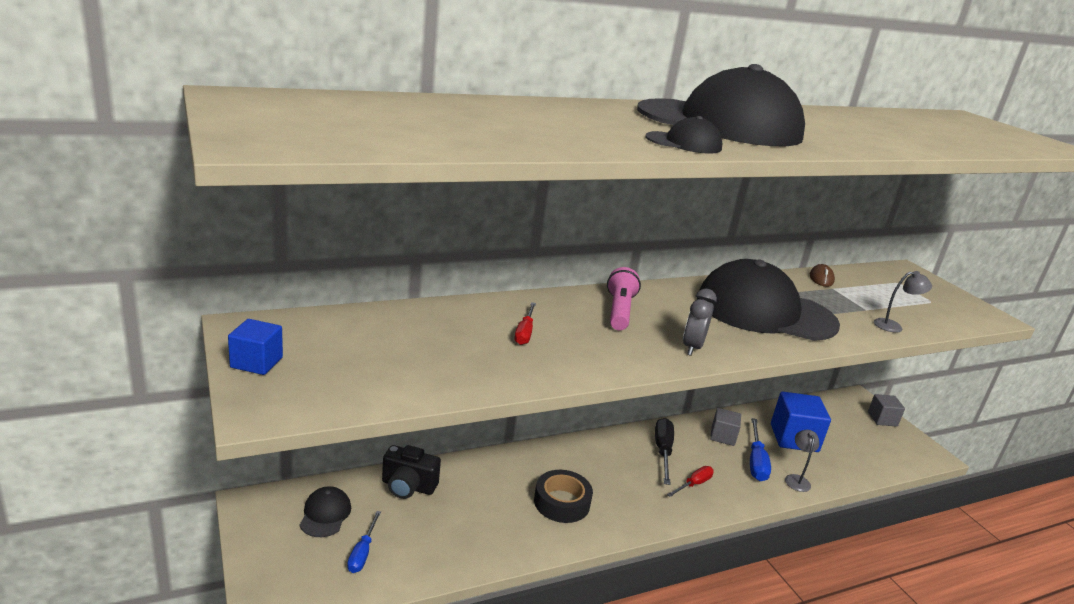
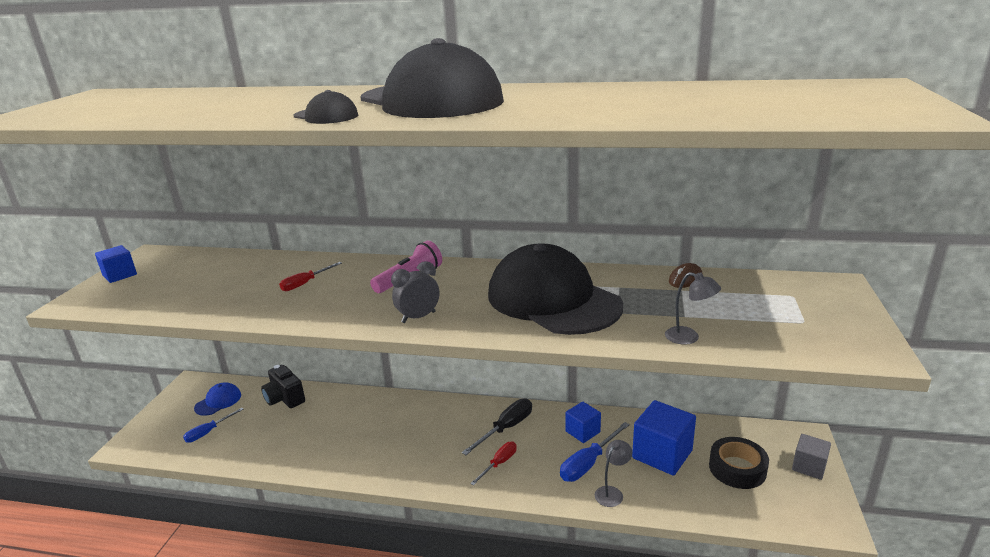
camera: 40 degrees right, 0 degrees up
black cap [300,486,351,537] -> blue cap [194,383,241,416]
black tape [534,470,593,523] -> black tape moved to [709,437,769,489]
red screwdriver [667,466,714,497] -> red screwdriver turned 45 degrees counterclockwise [470,442,517,486]
grey cube [710,408,741,446] -> blue cube [565,402,601,443]

